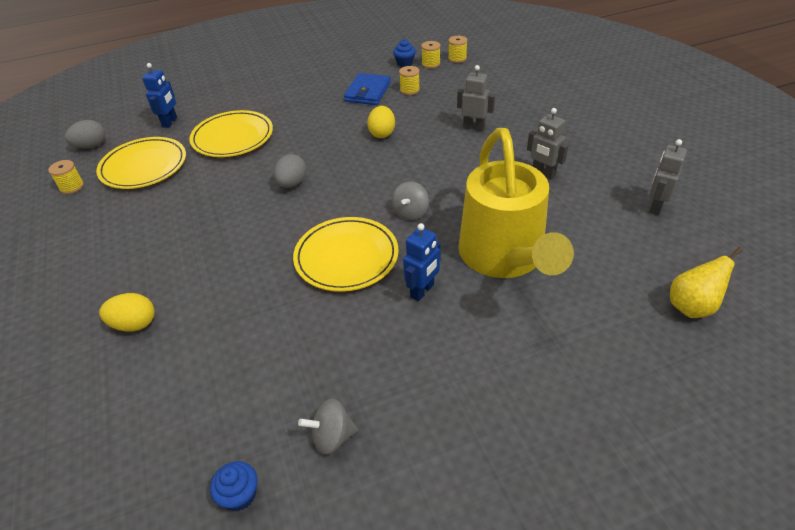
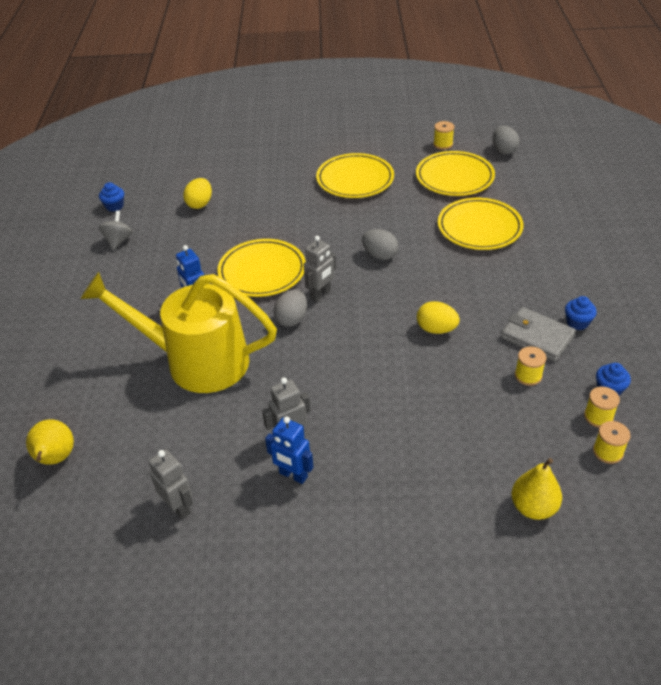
camera: 110 degrees right, 0 degrees up
yellow egg [99,293,155,332] -> yellow egg moved to [183,178,212,209]
blue robot [142,63,177,128] -> blue robot moved to [265,416,313,484]
blue wallet [344,73,391,105] -> grey wallet [501,307,576,362]
grey spinning top [392,181,429,220] -> grey egg [274,289,307,327]
grey robot [457,65,495,131] -> grey robot moved to [304,236,336,302]
none -> yellow plate [316,153,394,198]
none -> yellow pear [511,458,562,520]
none -> blue cupcake [565,296,597,330]

